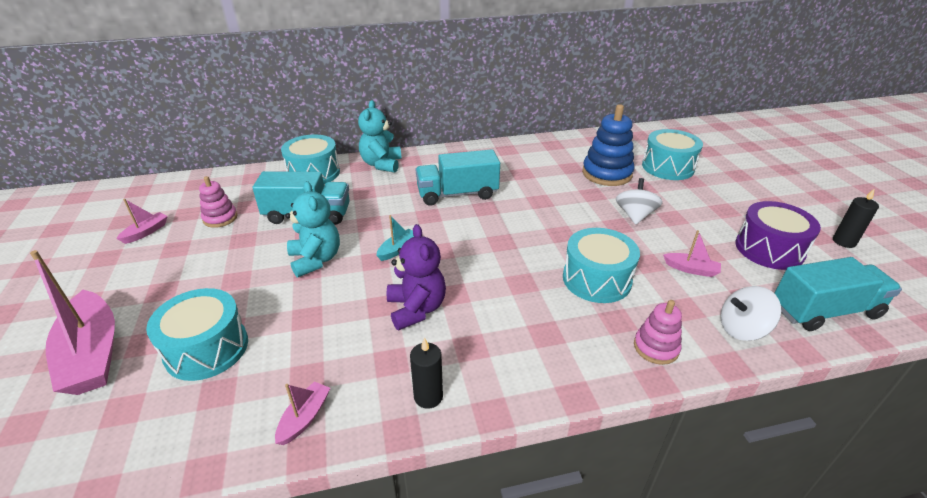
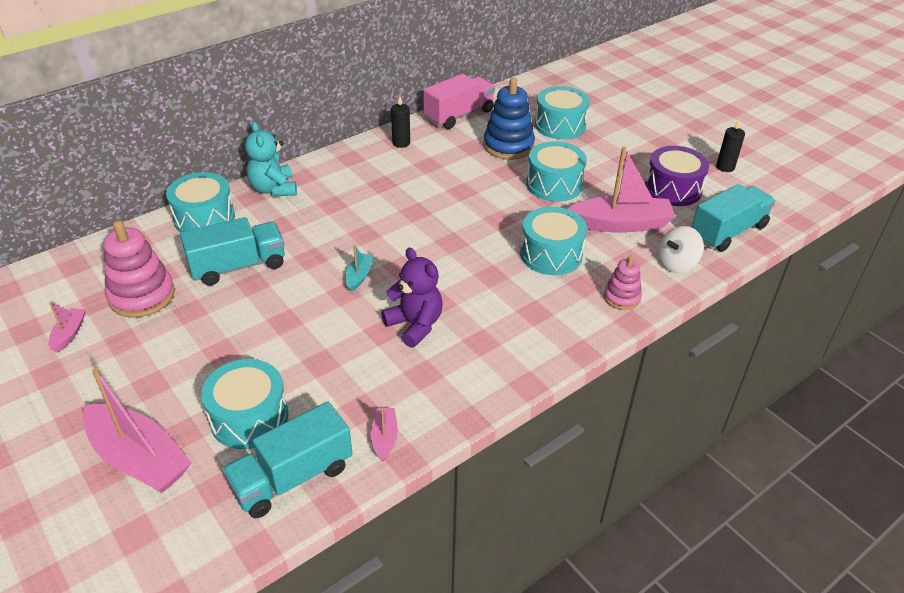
camera: 25 degrees left, 5 degrees up
pink stacking toy [199,176,237,228] -> pink stacking toy [104,220,175,318], size x1.71
turquoise teddy bear [285,181,340,278] -> none
black candle [410,338,443,409] -> black candle moved to [391,96,410,148]
turquoise truck [415,149,500,206] -> turquoise truck moved to [222,402,353,519]
white spinning top [616,178,663,225] -> turquoise drum [526,141,587,202]
pink boat [663,230,721,277] -> pink boat [567,147,676,233], size x2.15
none -> pink truck [423,74,495,129]

